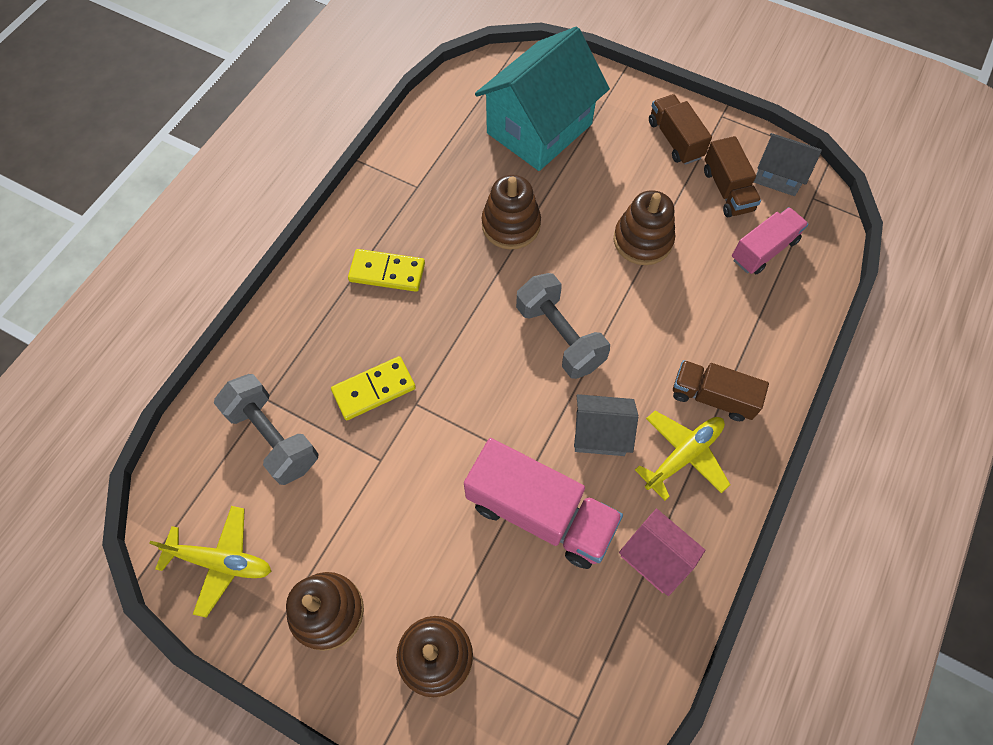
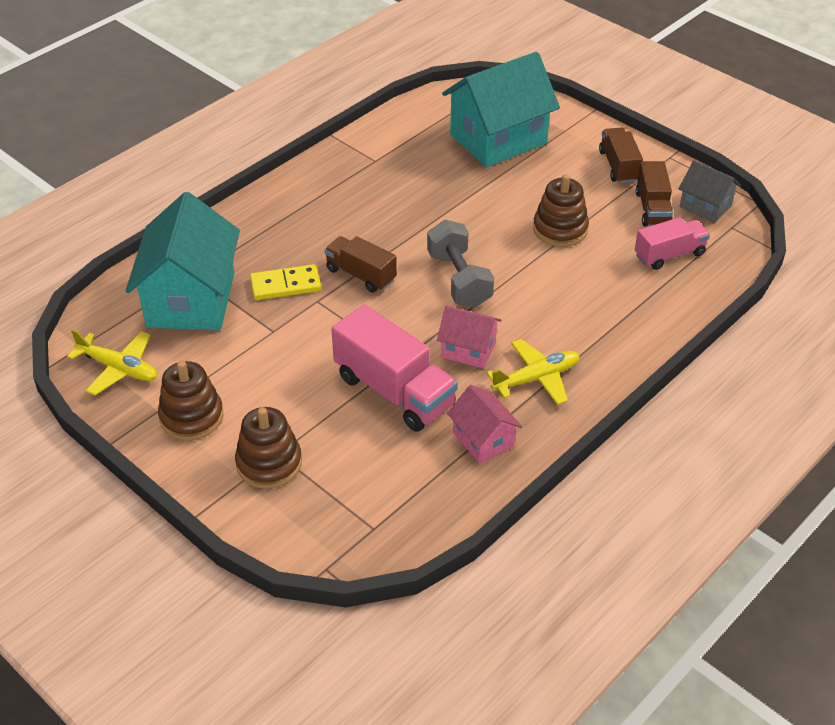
camera: 15 degrees right, 20 degrees down
grey dumbbell [214,374,319,485] -> turquoise house [126,192,240,331]
yellow domino [348,249,425,292] -> none
brown stacking toy [481,175,541,250] -> none
grey house [574,394,638,456] -> pink house [437,305,502,368]
brown truck [673,360,769,421] -> brown truck moved to [325,236,397,293]

